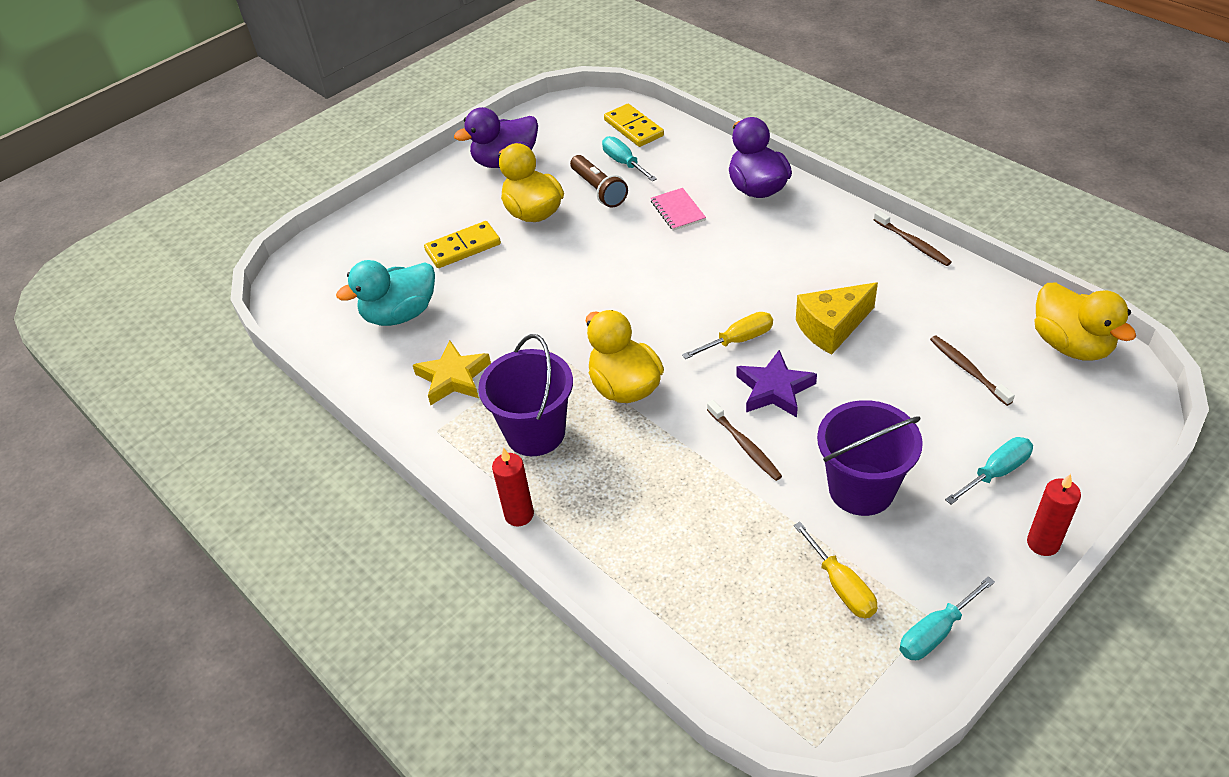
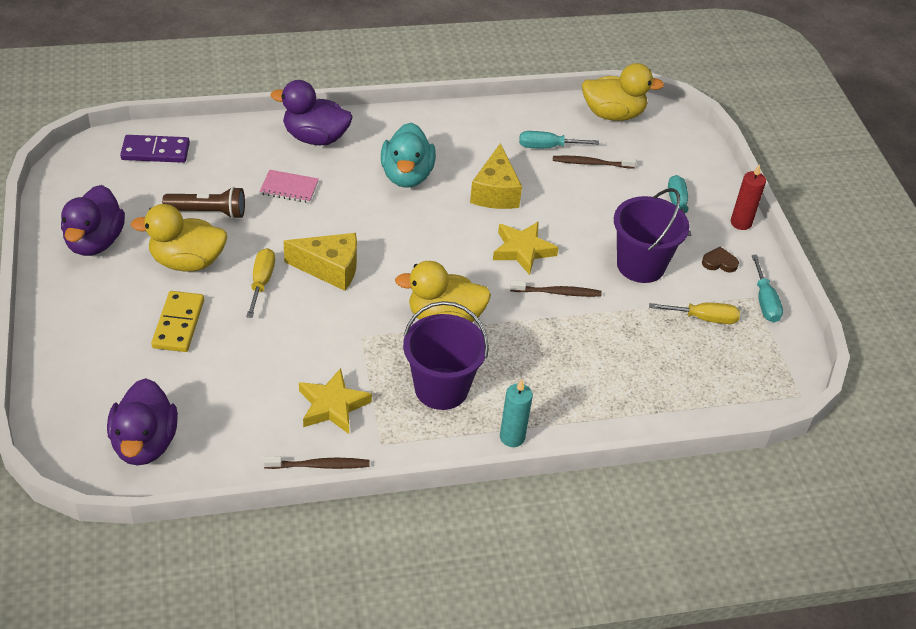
camera: 65 degrees left, 0 degrees up
turquoise duck [336,260,435,326] -> turquoise duck moved to [381,123,436,188]
red candle [492,448,534,526] -> turquoise candle [500,379,533,447]
turquoise screwdriver [602,136,657,181] -> turquoise screwdriver moved to [519,131,599,148]
yellow domino [604,104,664,147] -> purple domino [120,135,190,163]
yellow screwdriver [682,312,773,359] -> yellow screwdriver moved to [246,248,275,318]
purple star [736,350,817,417] -> yellow star [493,221,559,275]
brown toothbrush [874,210,952,266] -> brown toothbrush moved to [263,456,369,469]
none -> purple duck [107,378,178,466]
none -> yellow cheese [283,233,357,291]
none -> brown heart [702,247,739,272]

